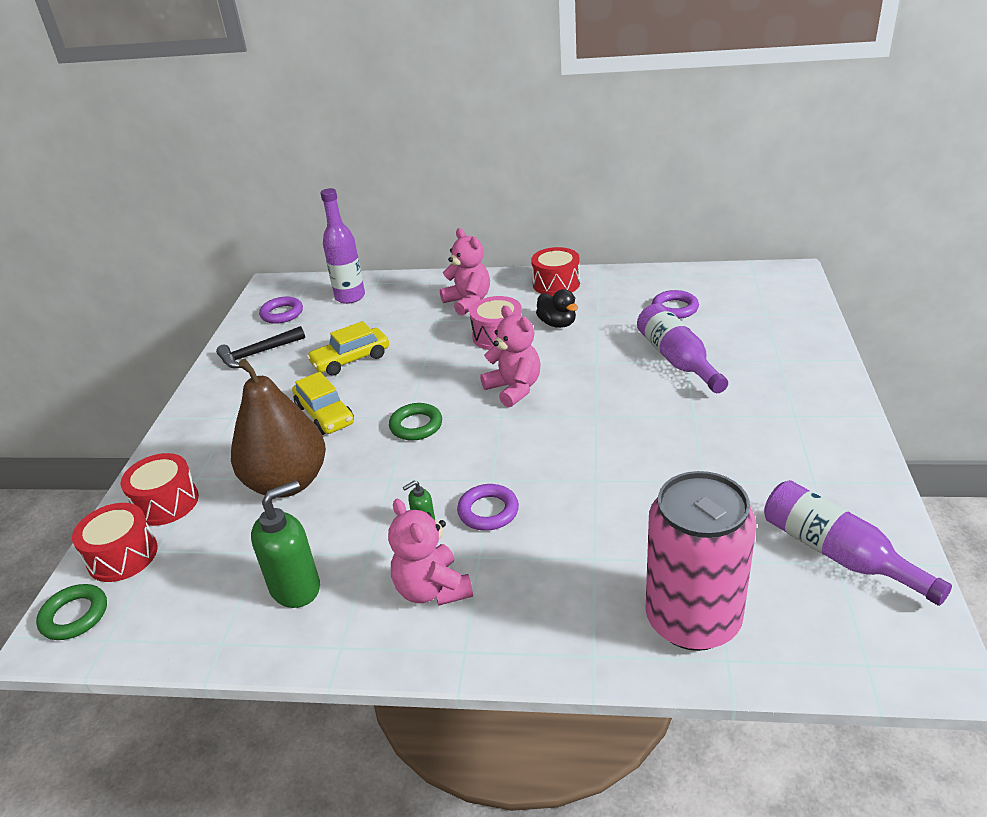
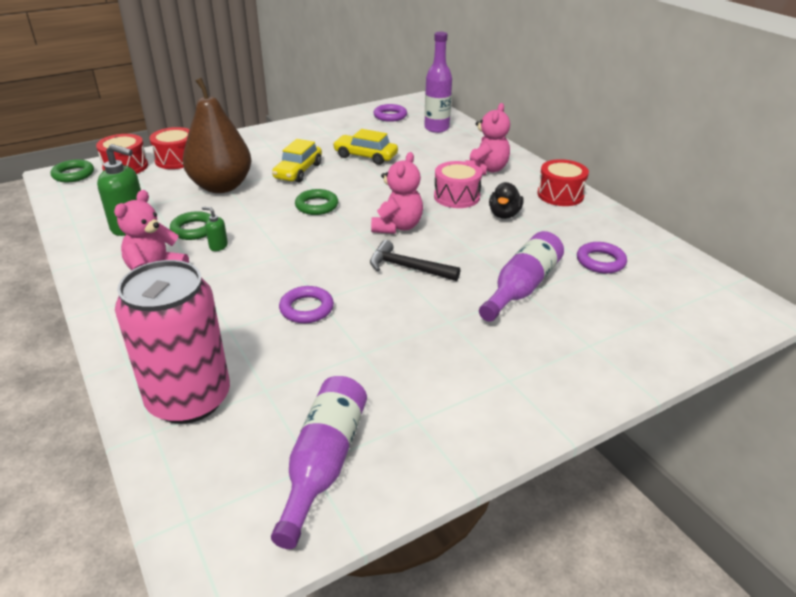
camera: 50 degrees right, 0 degrees up
black hammer [216,326,305,368] -> black hammer moved to [370,240,460,281]
purple ring [457,484,519,531] -> purple ring moved to [279,286,334,323]
none -> green ring [170,211,211,240]

